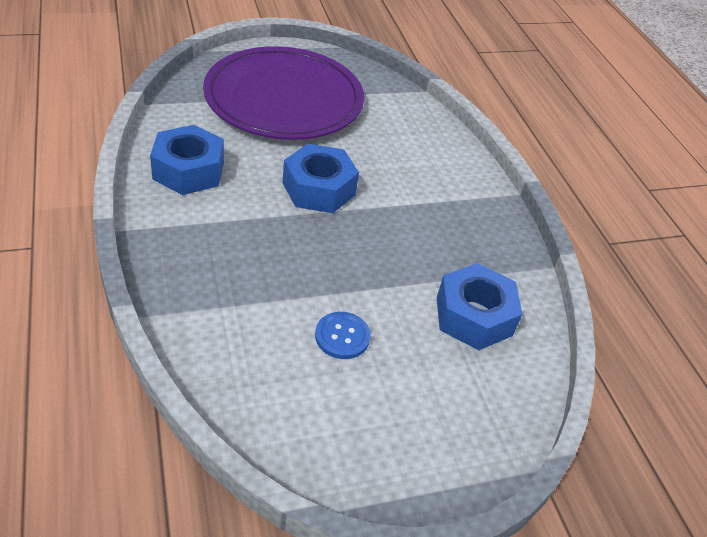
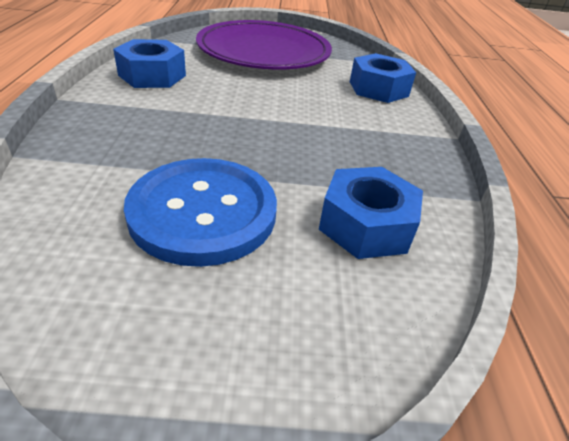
camera: 20 degrees right, 5 degrees down
blue nut [283,144,359,213] -> blue nut moved to [350,53,416,103]
blue button [315,312,371,359] -> blue button [124,158,277,267], size x2.31

